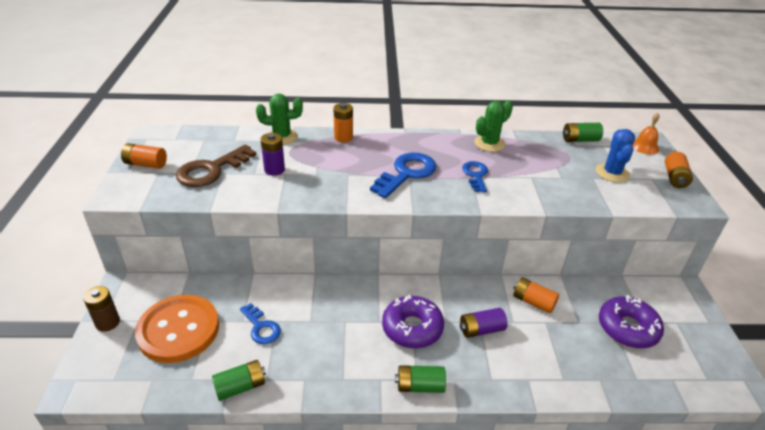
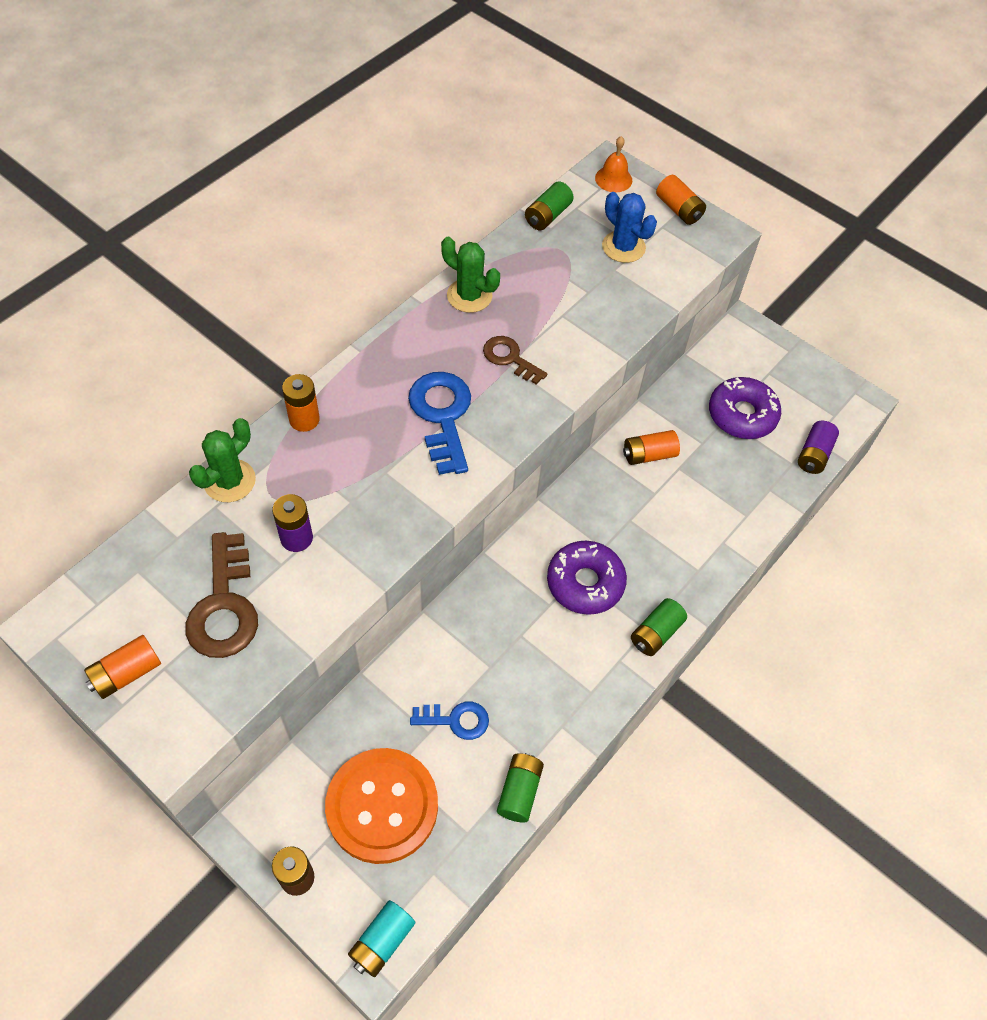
camera: 50 degrees left, 20 degrees up
purple battery [460,308,508,338] -> purple battery moved to [798,421,839,474]
blue key [462,161,488,192] -> brown key [483,336,547,385]
green cactus [474,100,513,152] -> green cactus turned 60 degrees counterclockwise [441,237,500,313]
none -> turquoise battery [348,900,415,977]

